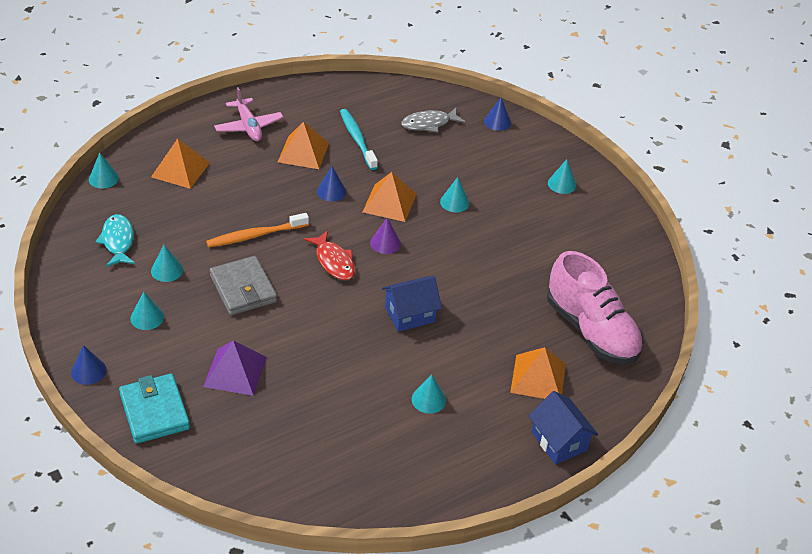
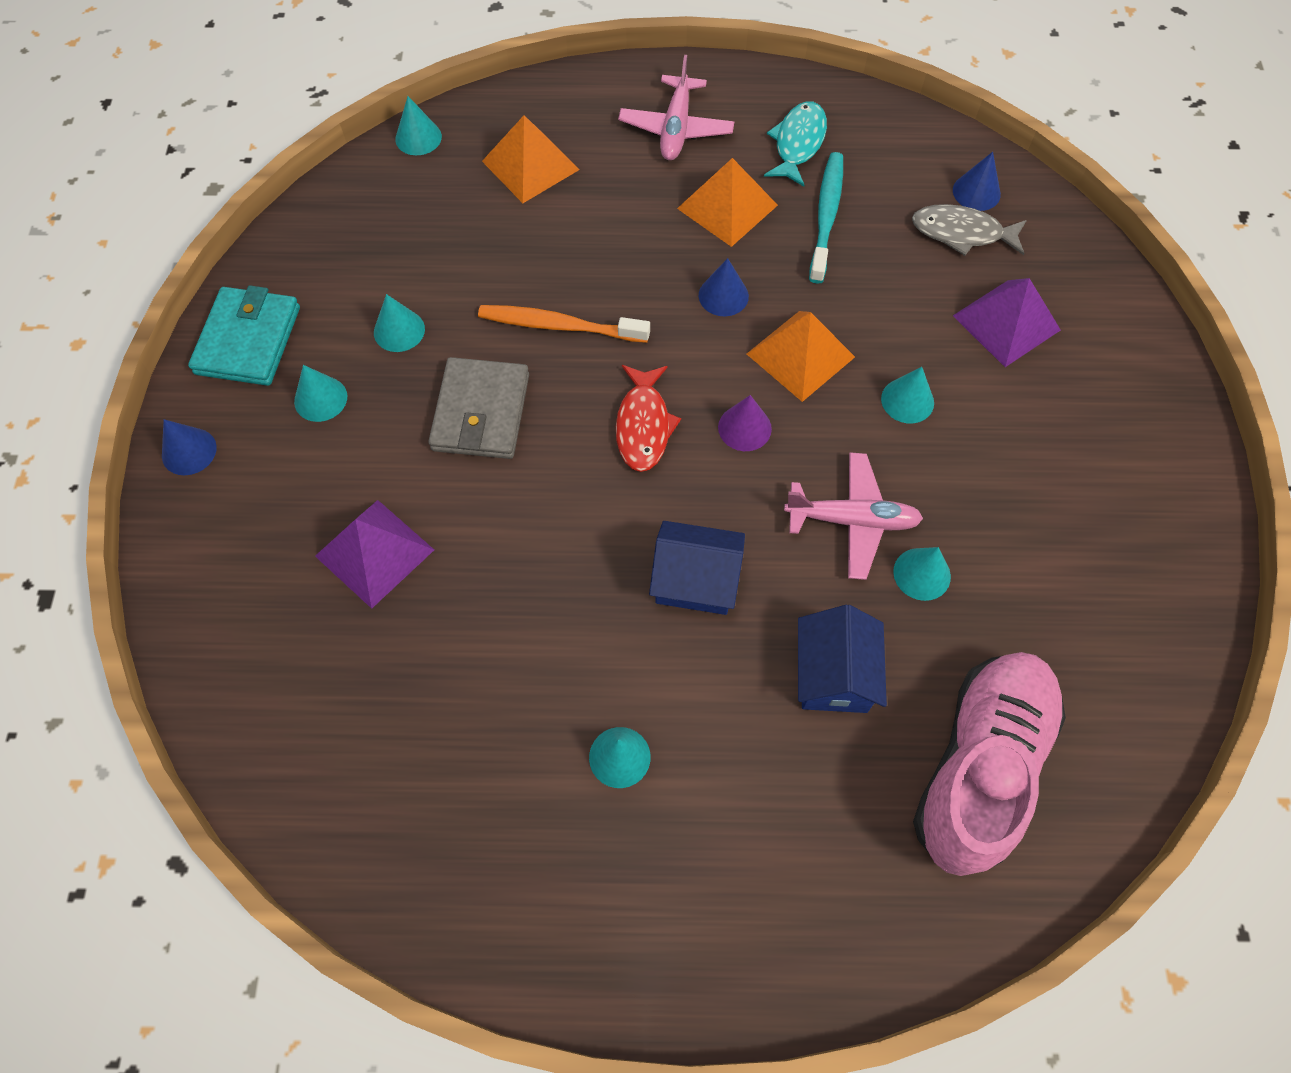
camera: 35 degrees right, 20 degrees up
turquoise fish [95,214,135,267] -> turquoise fish moved to [764,101,827,187]
turquoise wallet [119,373,190,444] -> turquoise wallet moved to [188,285,300,386]
blue cone [484,98,511,131] -> blue cone moved to [953,152,1001,211]
orange pyramid [510,347,566,399] -> none
blue house [529,391,598,464] -> blue house moved to [798,605,887,713]
pink shoe [547,251,643,364] -> pink shoe turned 150 degrees counterclockwise [913,652,1066,876]
turquoise cone [548,159,576,194] -> turquoise cone moved to [893,547,951,601]
none -> pink plane [784,452,923,580]
none -> purple pyramid [953,278,1061,367]

